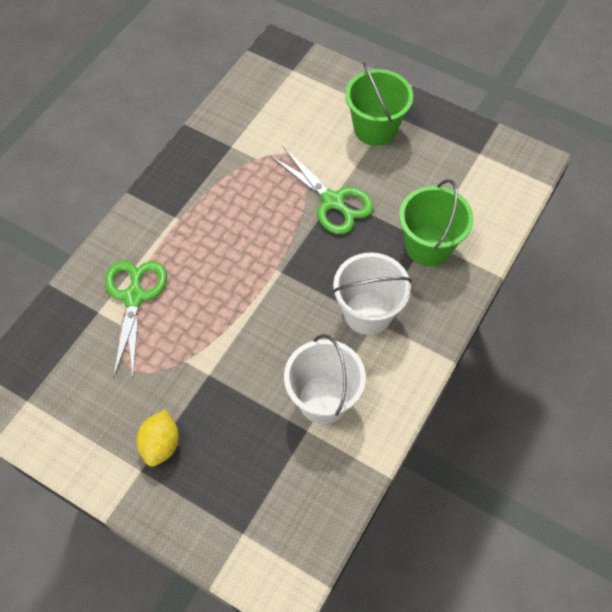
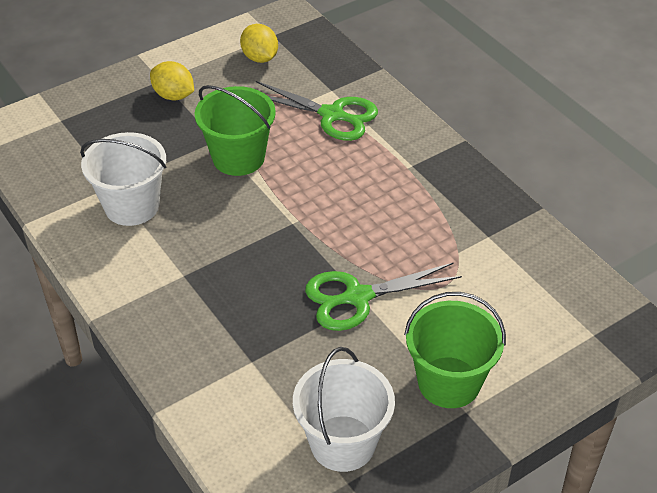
camera: 115 degrees right, 15 degrees down
white bucket [332,253,412,335] -> white bucket moved to [293,347,395,472]
green bucket [399,179,474,266] -> green bucket moved to [195,85,276,176]
none -> yellow lemon [240,24,278,63]

